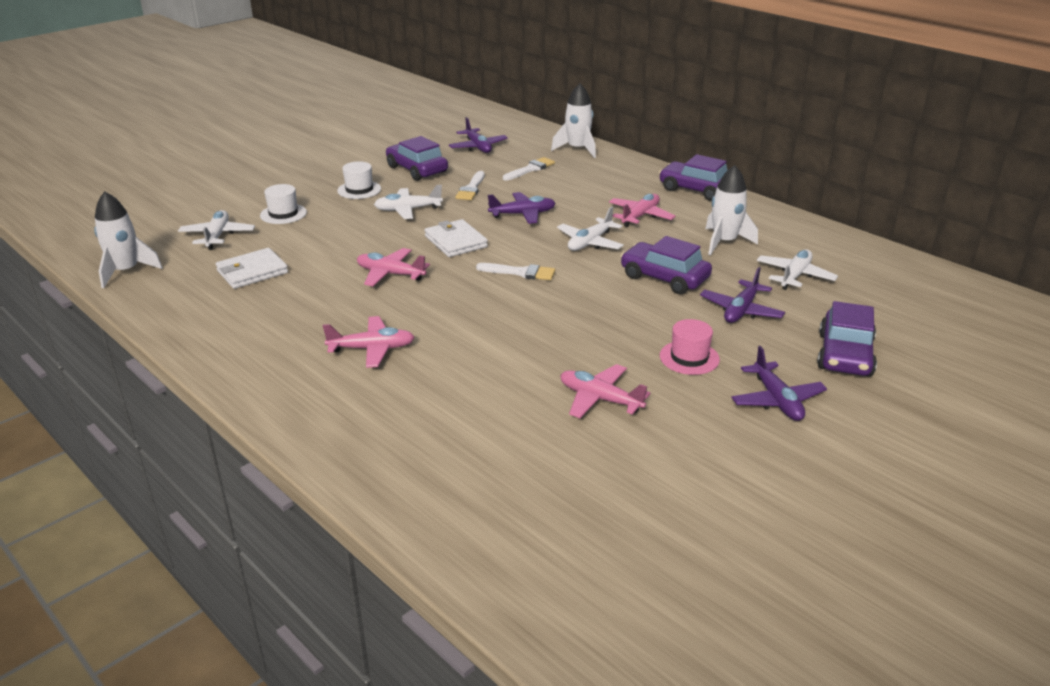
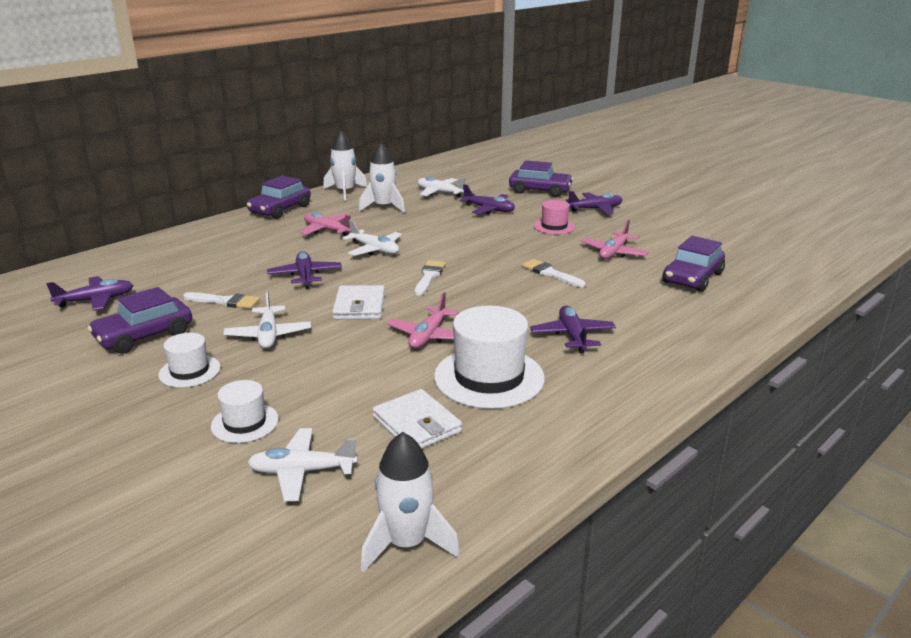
camera: 90 degrees left, 5 degrees down
pink plane [323,316,415,368] -> purple plane [530,306,616,353]
white wallet [424,219,488,257] -> white wallet turned 60 degrees counterclockwise [332,285,385,319]
white brush [503,157,555,180] -> white brush moved to [522,259,586,287]
white rocket [551,83,596,158] -> white rocket moved to [323,130,367,201]
purple car [621,236,712,294] -> purple car moved to [662,236,725,292]
none -> white hat [434,306,545,409]

